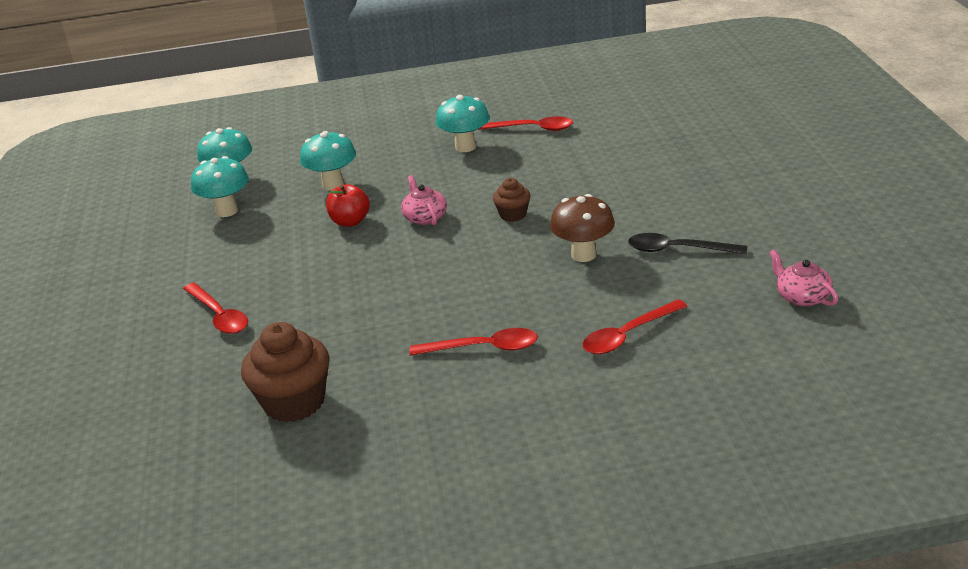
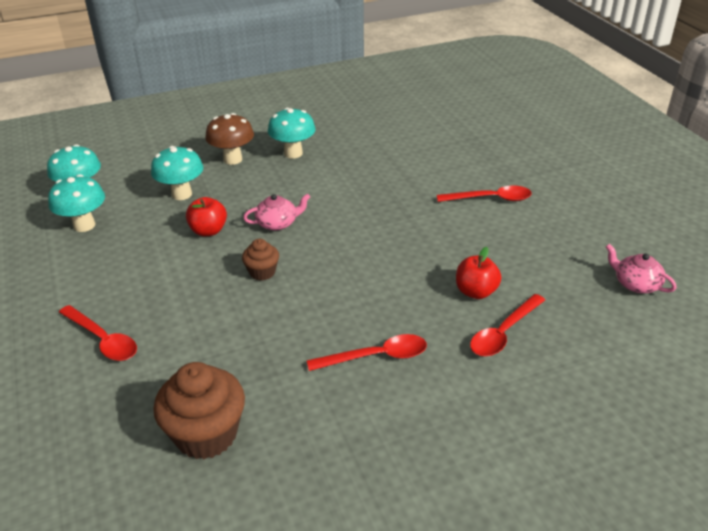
camera: 15 degrees left, 5 degrees up
pink teapot [401,175,447,225] -> pink teapot turned 105 degrees clockwise [243,194,310,231]
red spoon [478,116,573,131] -> red spoon moved to [437,185,532,202]
brown cupcake [493,178,530,222] -> brown cupcake moved to [242,239,279,281]
brown mushroom [550,194,615,262] -> brown mushroom moved to [205,113,254,165]
black spoon [628,233,747,254] -> none
none -> red apple [456,247,501,299]

